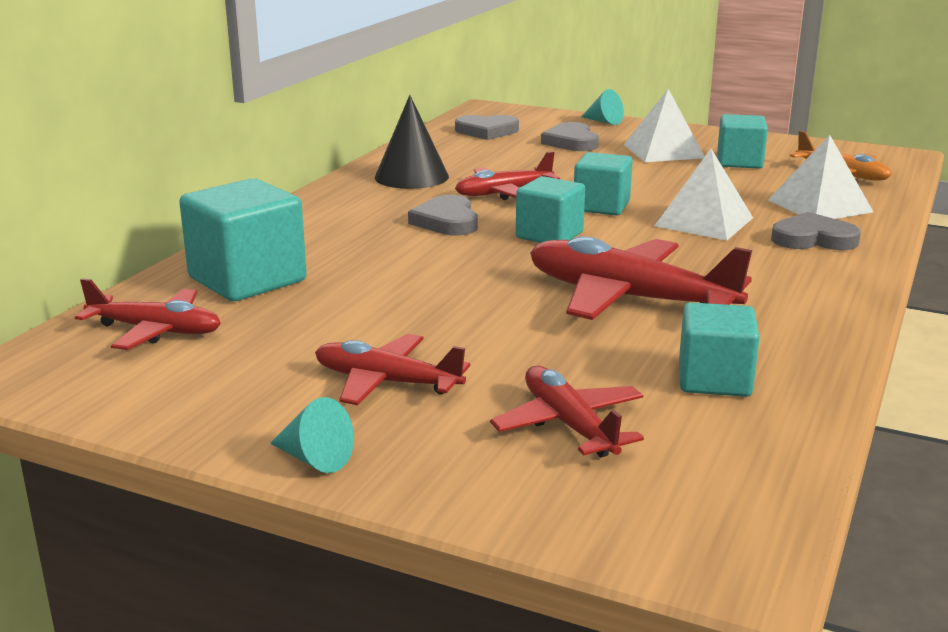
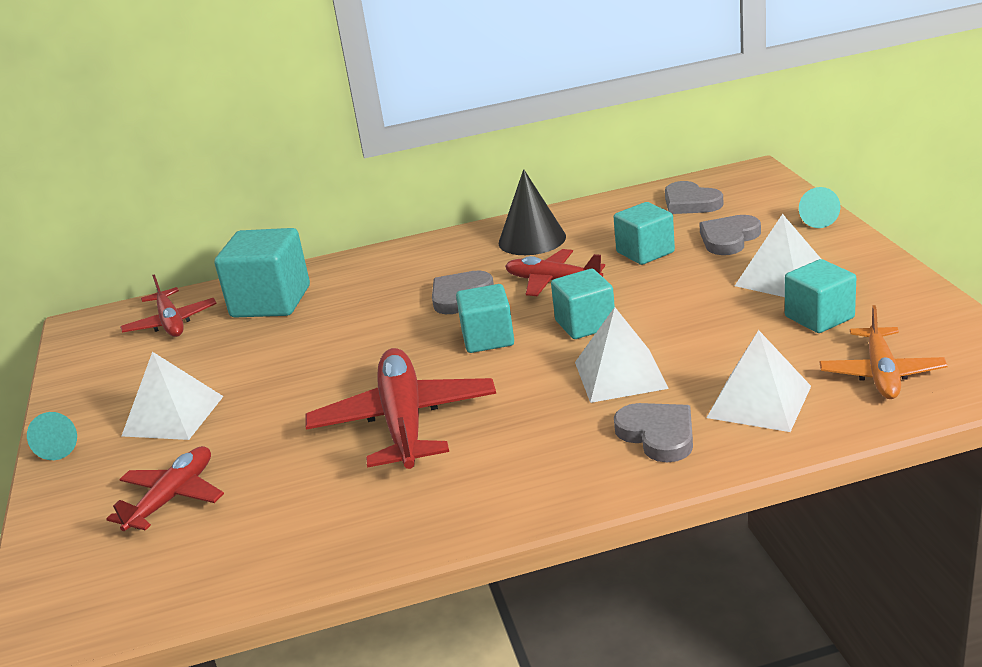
camera: 55 degrees right, 5 degrees up
red plane [315,334,470,405] -> white pyramid [122,352,224,440]
turquoise cube [679,302,760,397] -> turquoise cube moved to [614,202,675,265]

